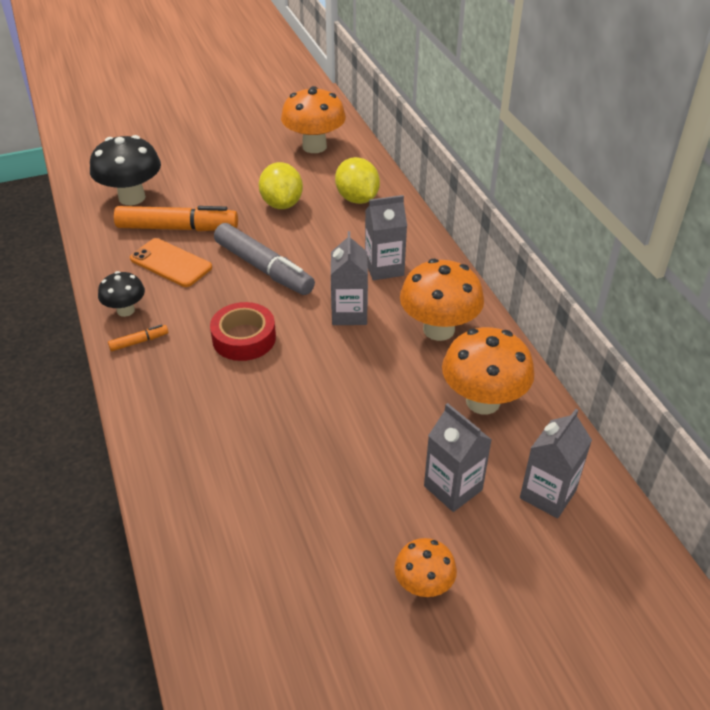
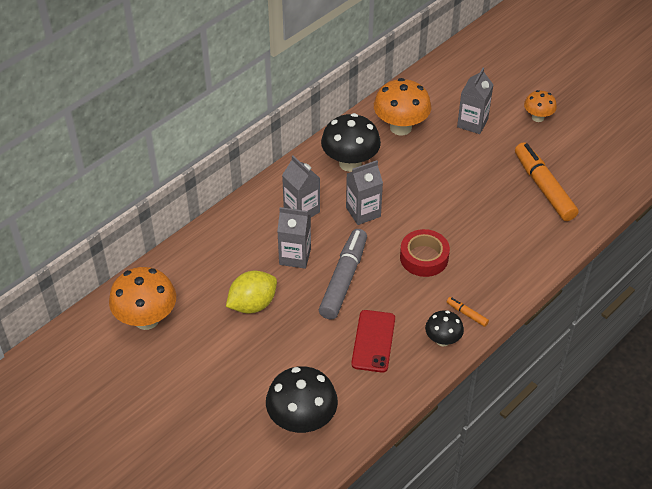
camera: 115 degrees left, 5 degrees up
orange marker [114,206,238,231] -> orange marker moved to [515,142,579,221]
orange phone [130,238,212,287] -> red phone [351,310,395,373]
yellow lemon [335,157,380,204] -> none
orange mushroom [400,259,484,341] -> black mushroom [321,113,381,172]
grey carton [520,409,592,518] -> grey carton moved to [277,207,311,269]

